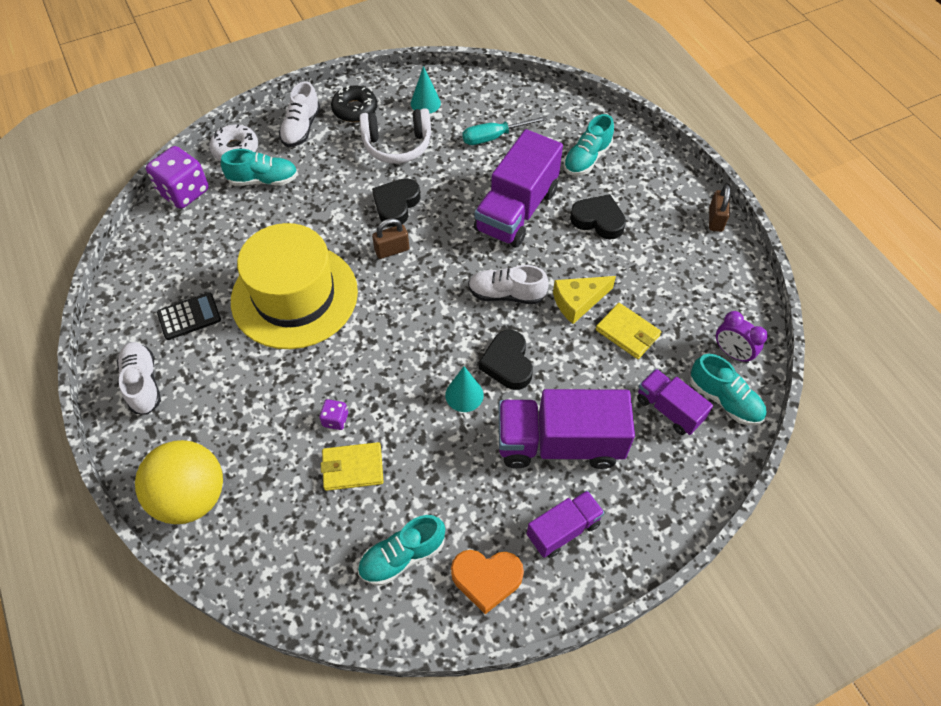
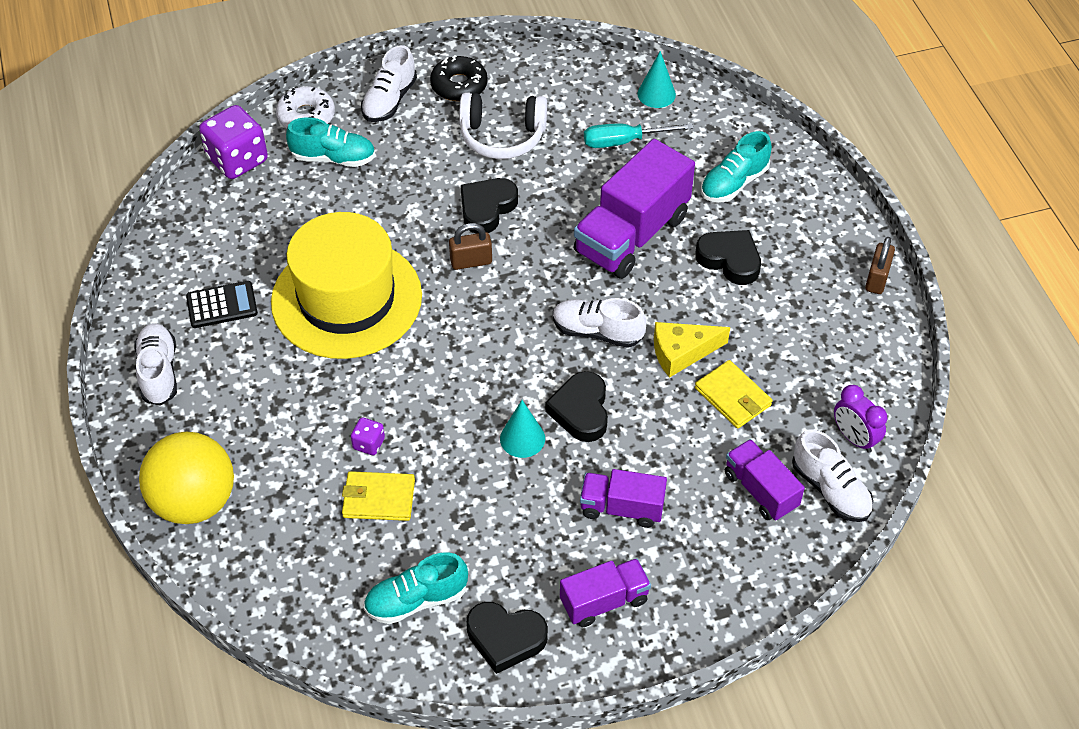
camera: 10 degrees right, 5 degrees down
turquoise cone [411,66,441,113] -> turquoise cone moved to [638,51,676,108]
orange heart [451,550,524,614] -> black heart [466,602,548,674]
purple truck [499,389,635,469] -> purple truck [580,469,667,528], size x0.56
turquoise shoe [690,354,767,425] -> white shoe [792,430,873,522]

